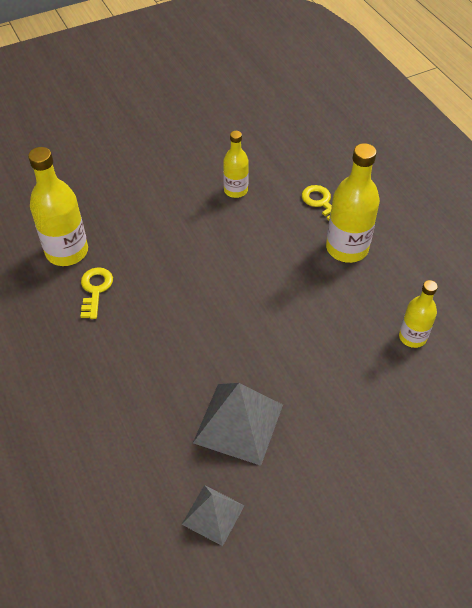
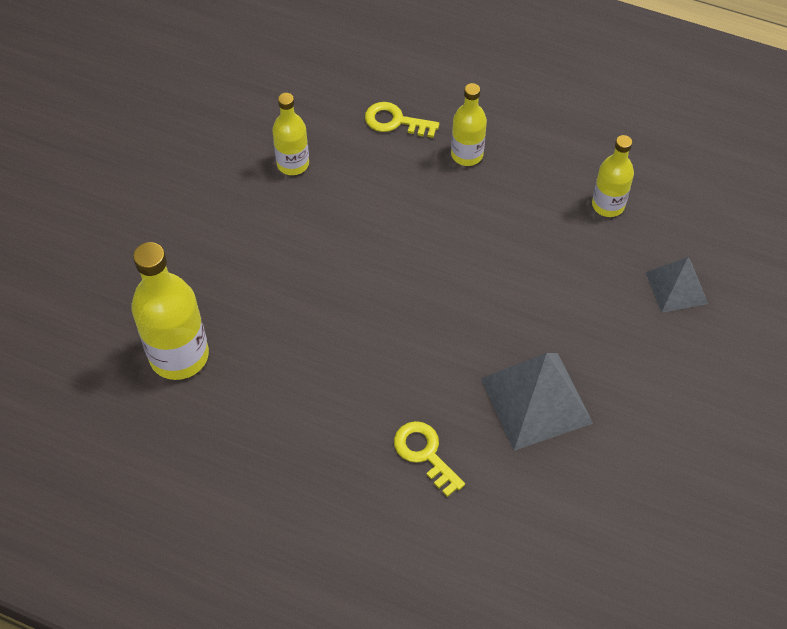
camera: 40 degrees left, 5 degrees up
yellow key [81,267,113,319] -> yellow key moved to [394,421,465,497]
grey pyramid [182,485,245,546] -> grey pyramid moved to [646,257,708,313]
yellow bottle [326,143,380,263] -> yellow bottle [451,83,487,166], size x0.60

